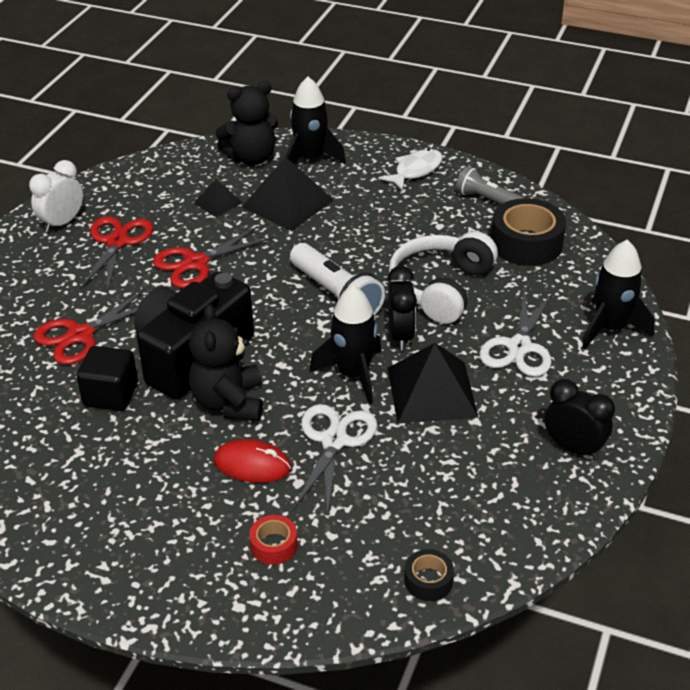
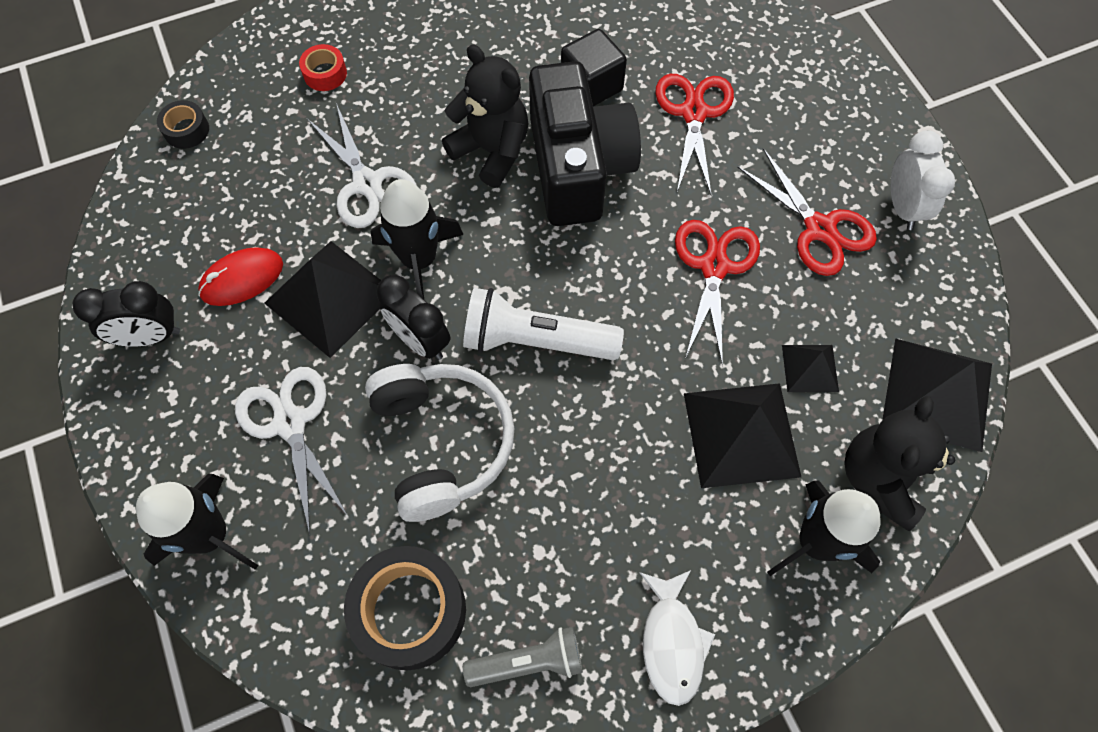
camera: 135 degrees right, 25 degrees up
red mouse [214,439,291,483] -> red mouse moved to [198,247,283,306]
none -> black pyramid [882,338,992,452]

